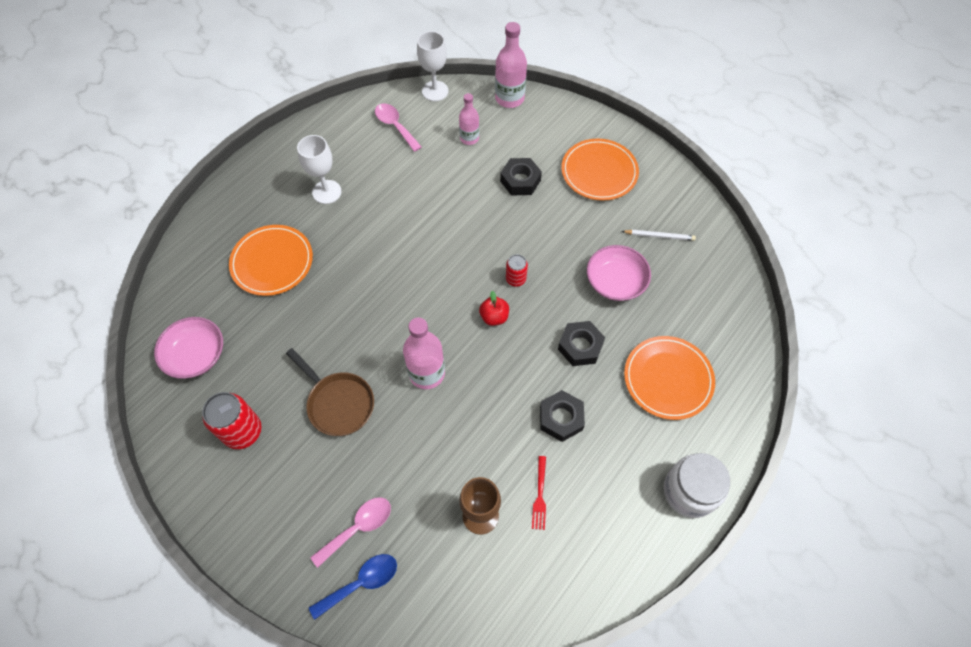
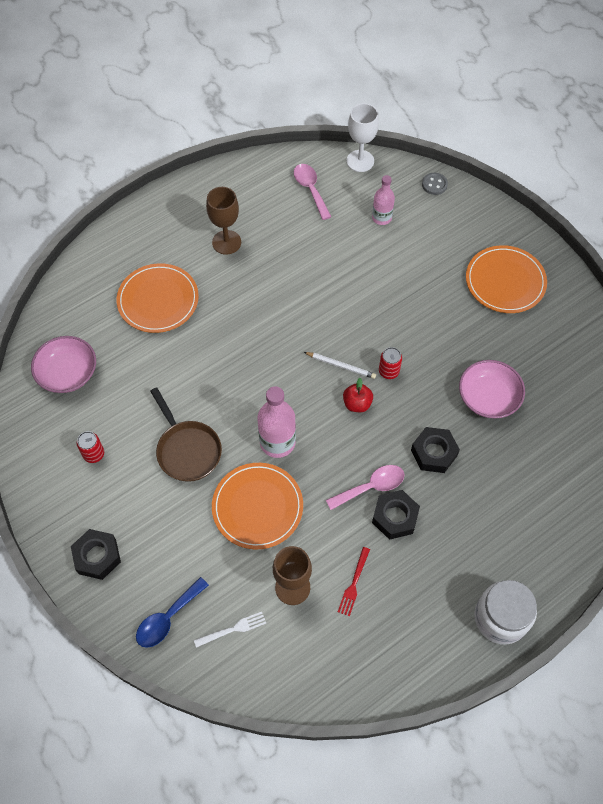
camera: 15 degrees right, 0 degrees up
red can [202,392,261,449] -> red can [77,431,104,463], size x0.57
white goblet [297,135,341,204] -> brown goblet [206,187,241,255]
blue spoon [309,554,397,620] -> blue spoon turned 150 degrees clockwise [136,577,209,648]
pink spoon [310,497,391,568] -> pink spoon moved to [326,465,405,510]
pink bottle [495,22,527,108] -> grey button [422,173,448,195]
black nut [500,158,542,196] -> black nut moved to [71,529,121,580]
white pencil [622,230,696,241] -> white pencil moved to [304,352,376,379]
orange plate [624,336,715,420] -> orange plate moved to [212,463,303,549]
none -> white fork [194,612,266,648]

